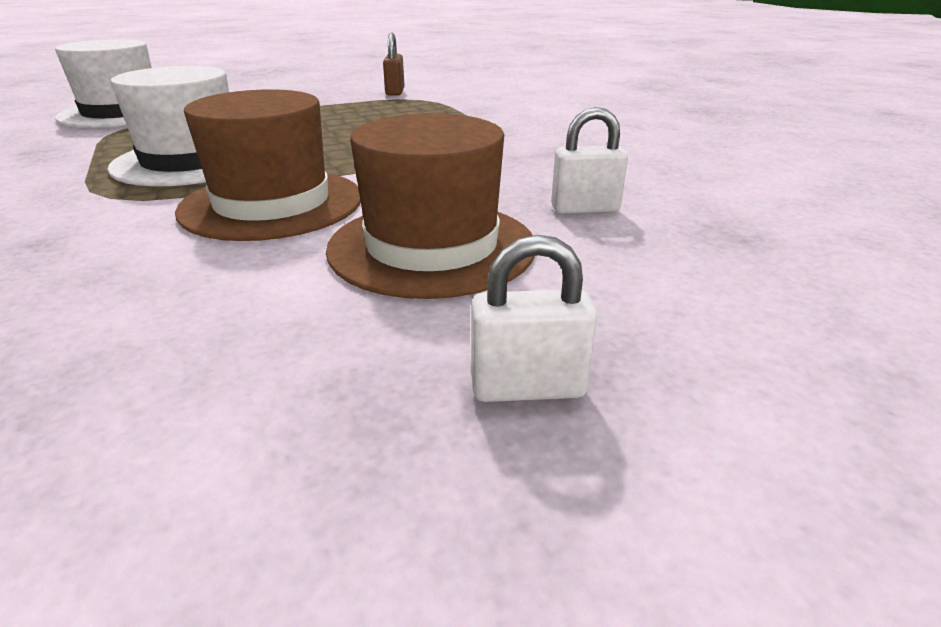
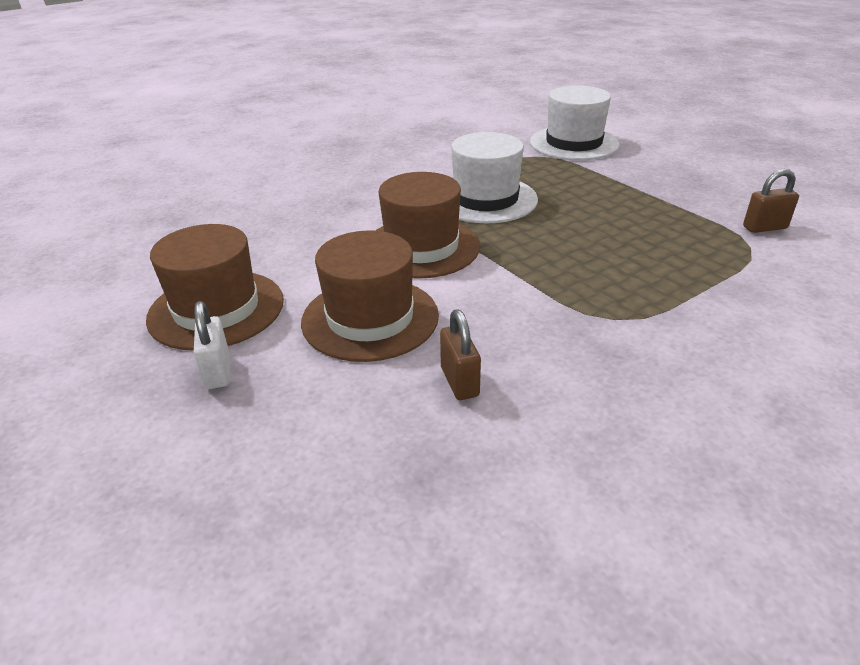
camera: 80 degrees right, 5 degrees up
white padlock [551,107,628,214] -> brown padlock [440,309,481,400]
none -> brown hat [146,224,284,351]

